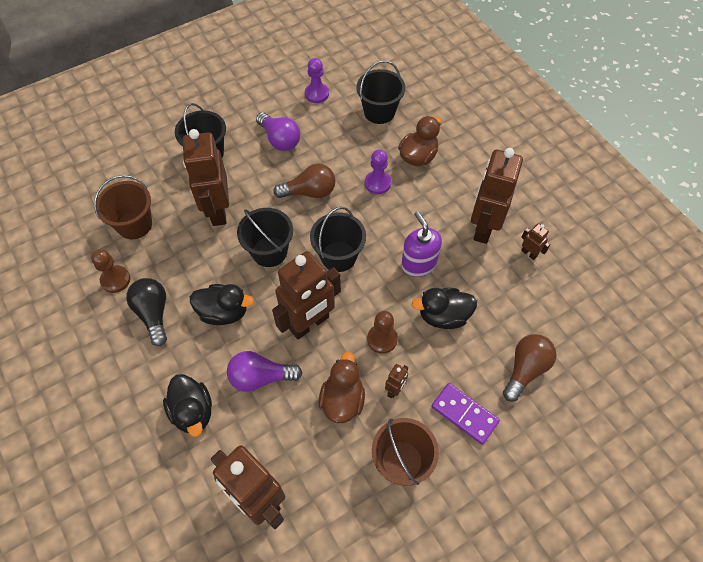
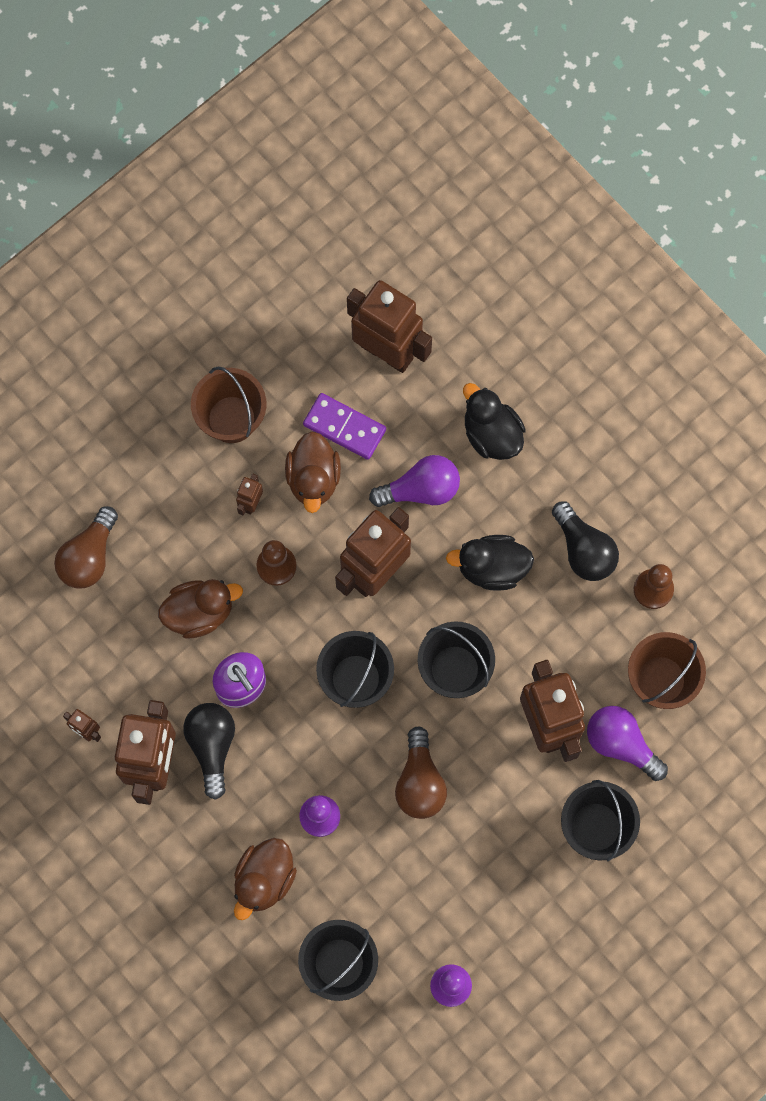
camera: 170 degrees right, 15 degrees up
purple light bulb [256,112,300,151] -> purple light bulb moved to [587,706,668,781]
brown light bulb [273,164,335,198] -> brown light bulb turned 75 degrees counterclockwise [395,727,447,819]
black duck [412,288,477,329] -> brown duck [158,579,243,639]
purple domino [431,383,500,445] -> purple domino moved to [303,393,386,460]
none -> black light bulb [183,703,235,800]

